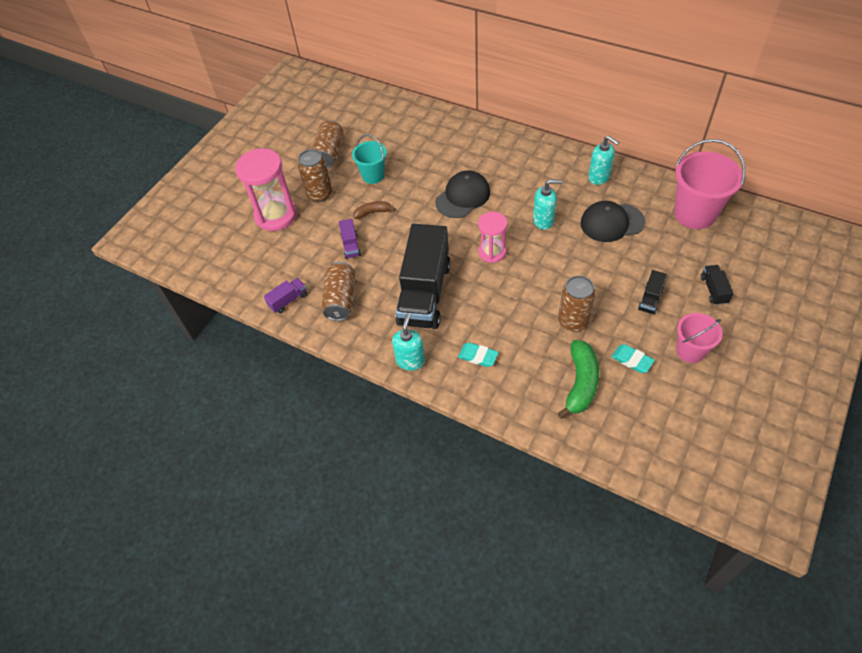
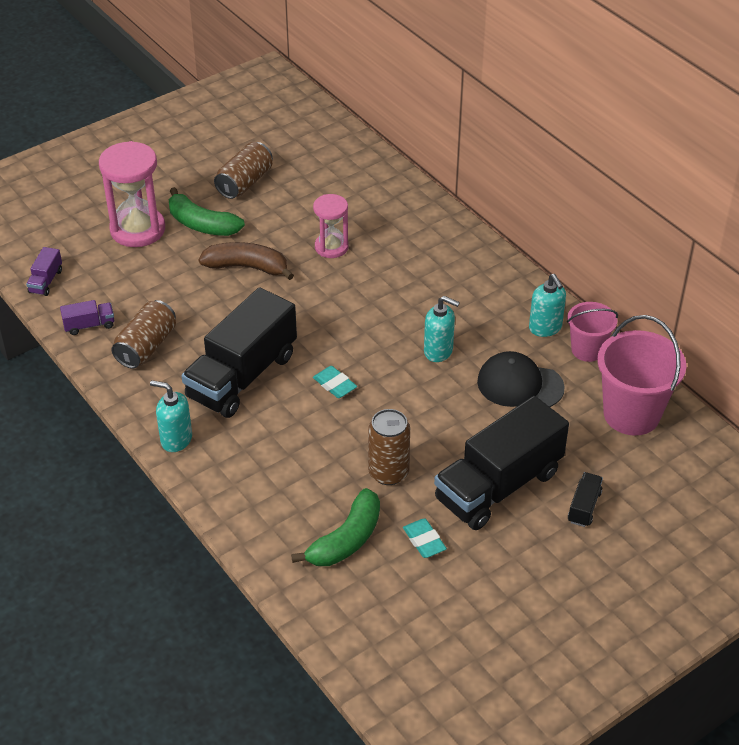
camera: 20 degrees right, 10 degrees down
brown can [297,149,332,202] -> green banana [169,187,245,236]
purple truck [339,219,361,259] -> purple truck moved to [26,247,62,296]
turquoise bucket [352,134,387,184] -> none
brown banana [354,201,396,219] -> brown banana [198,242,294,280], size x1.75
turquoise soap dispenser [392,313,425,371] -> turquoise soap dispenser turned 105 degrees counterclockwise [150,380,192,452]
black cap [435,170,490,218] -> none
turquoise eraser [458,343,499,367] -> turquoise eraser moved to [313,366,357,398]
pink hourglass [478,212,507,263] -> pink hourglass moved to [313,194,349,258]
black truck [638,270,667,315] -> black truck [434,396,569,530], size x2.45
pink bucket [676,313,723,363] -> pink bucket moved to [567,302,618,362]

